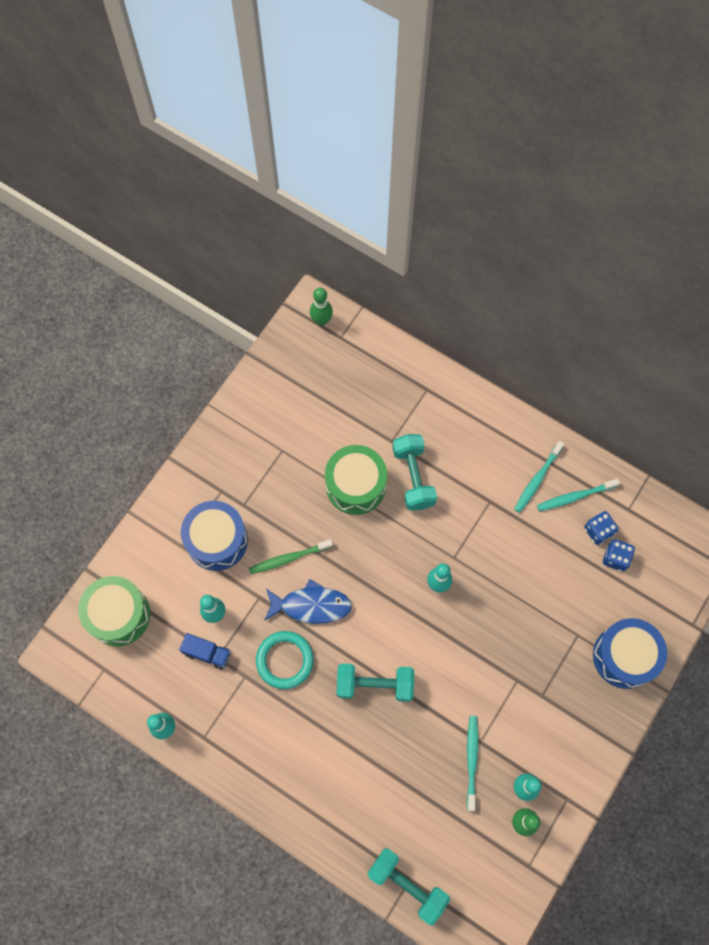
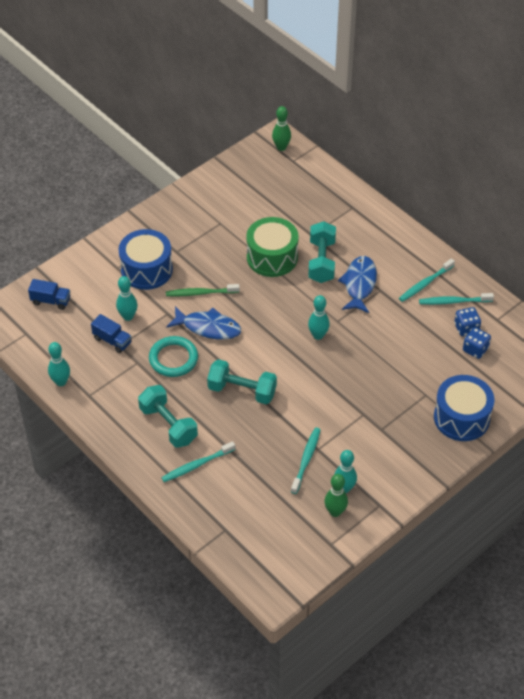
camera: 15 degrees right, 20 degrees down
green drum [78,576,150,646] -> blue truck [28,279,70,310]
turquoise dumbbell [368,849,450,925] -> turquoise dumbbell moved to [138,385,198,448]
none -> turquoise toothbrush [161,441,235,482]
none -> blue fish [338,256,377,313]

